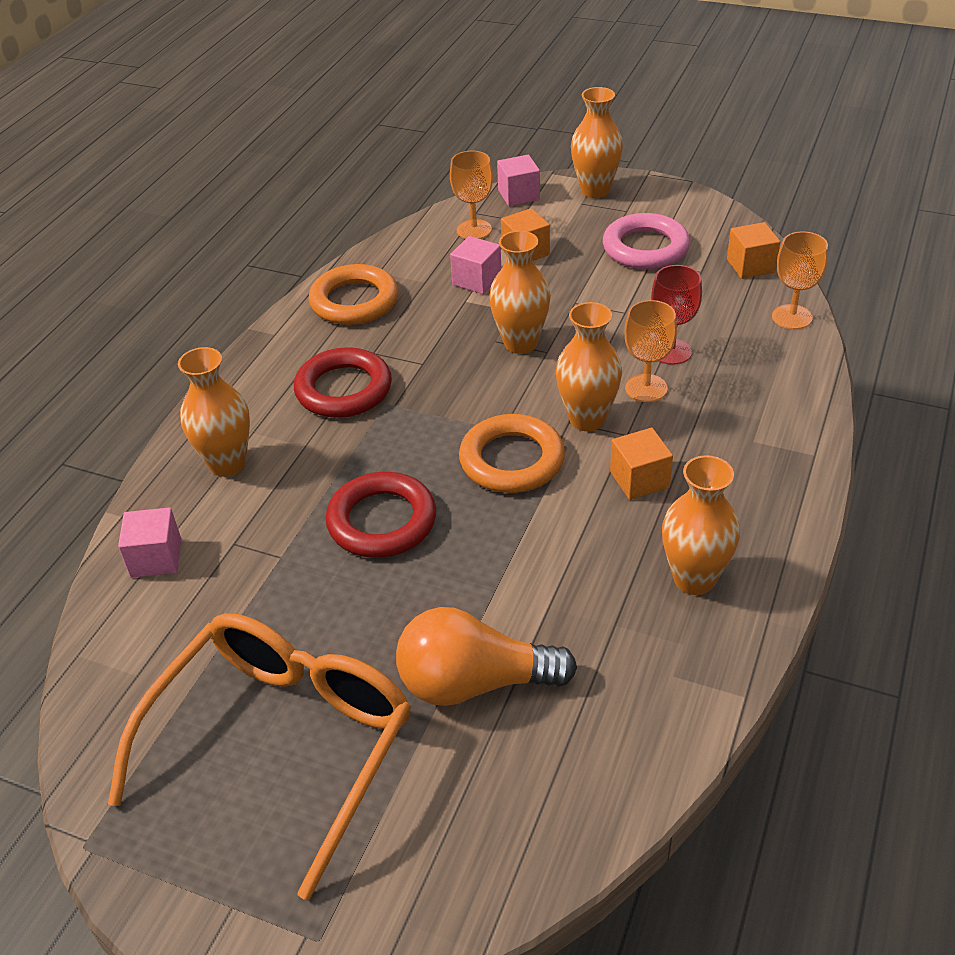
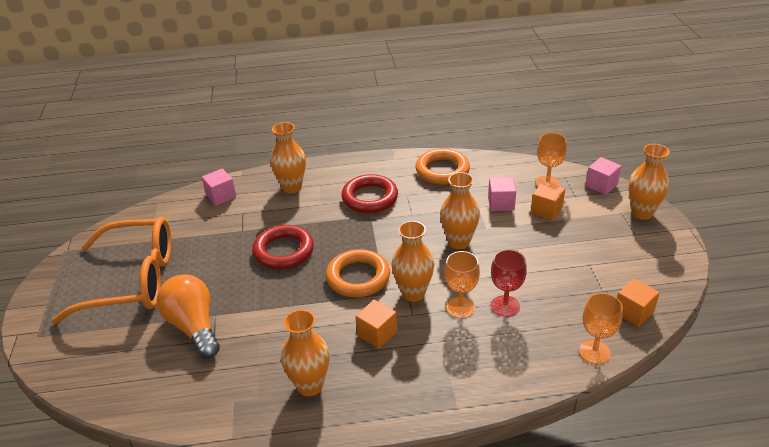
camera: 60 degrees right, 5 degrees down
pink ring [603,213,690,269] -> none

